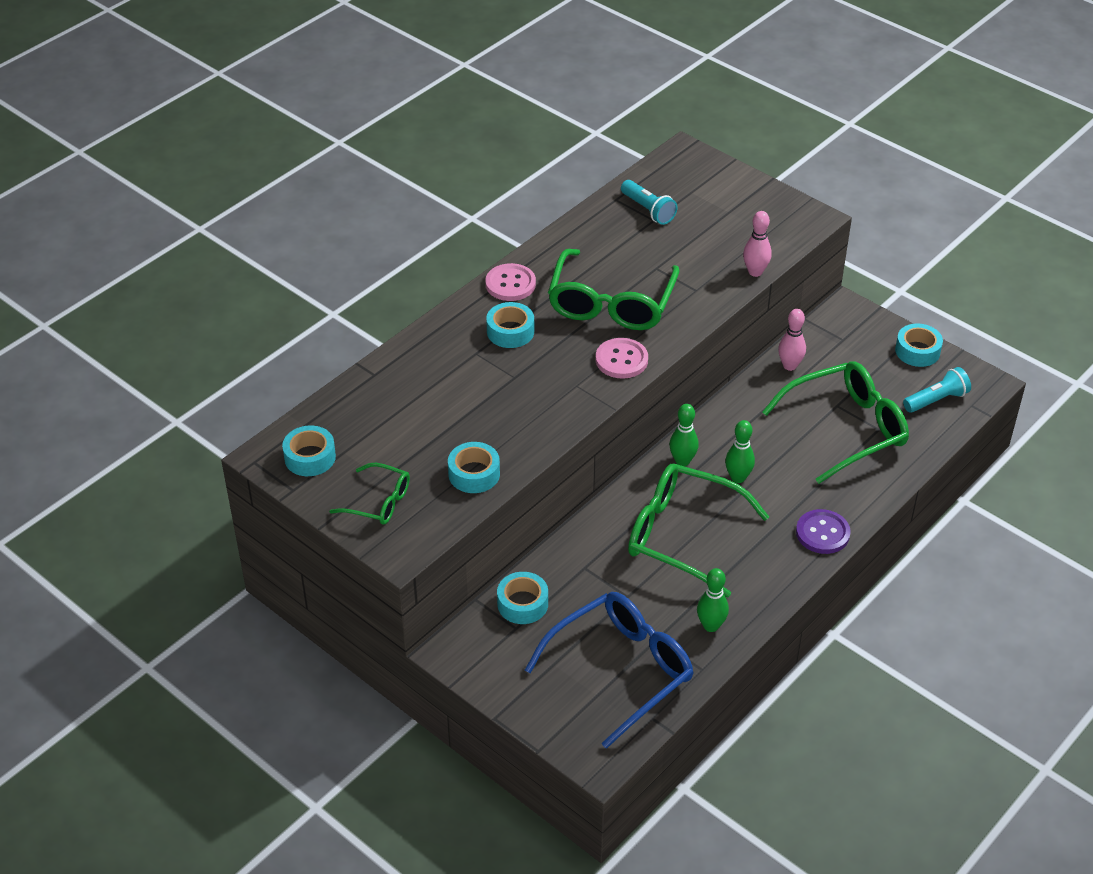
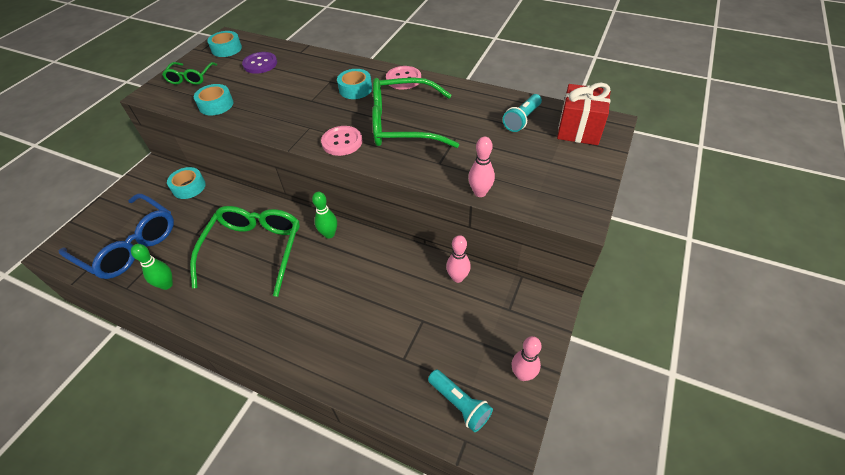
camera: 75 degrees right, 5 degrees up
green bowling pin [725,420,755,483] -> none
green glasses [762,361,909,484] -> none
purple button [796,509,851,554] -> purple button moved to [242,52,277,74]
turquoise tape [895,323,943,367] -> pink bowling pin [512,336,541,381]
none -> red gift [557,82,610,145]

